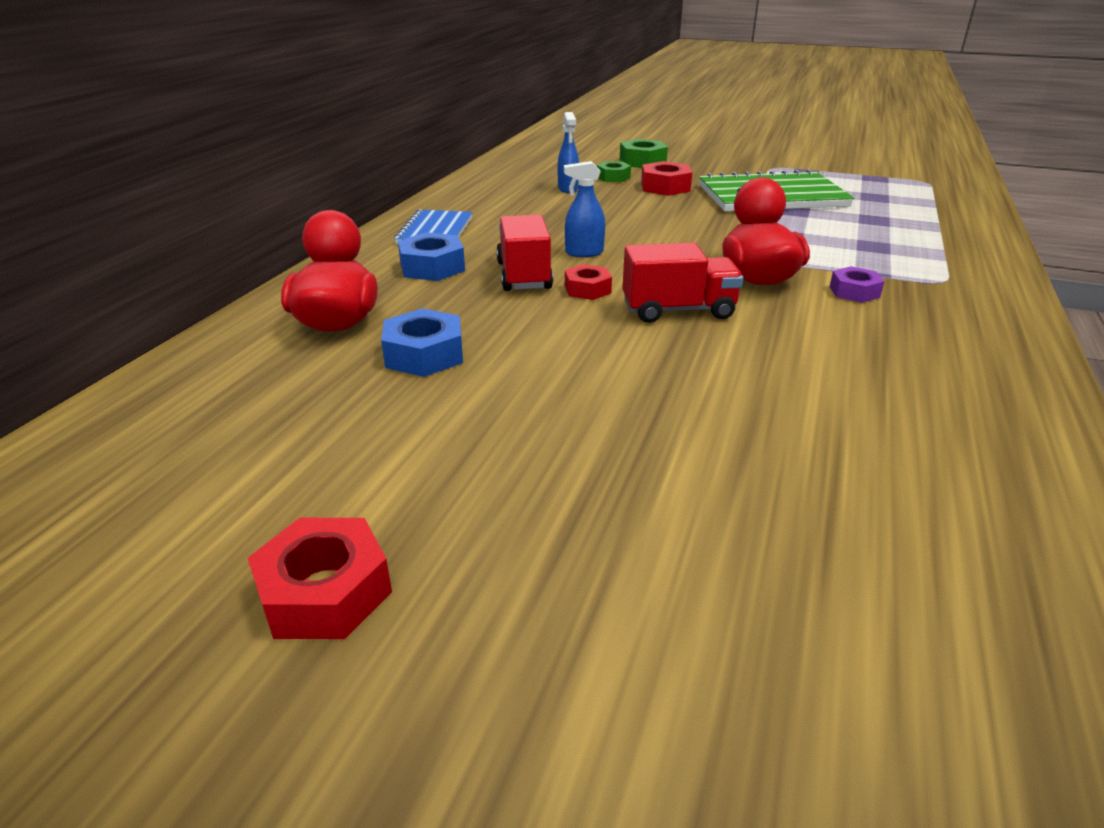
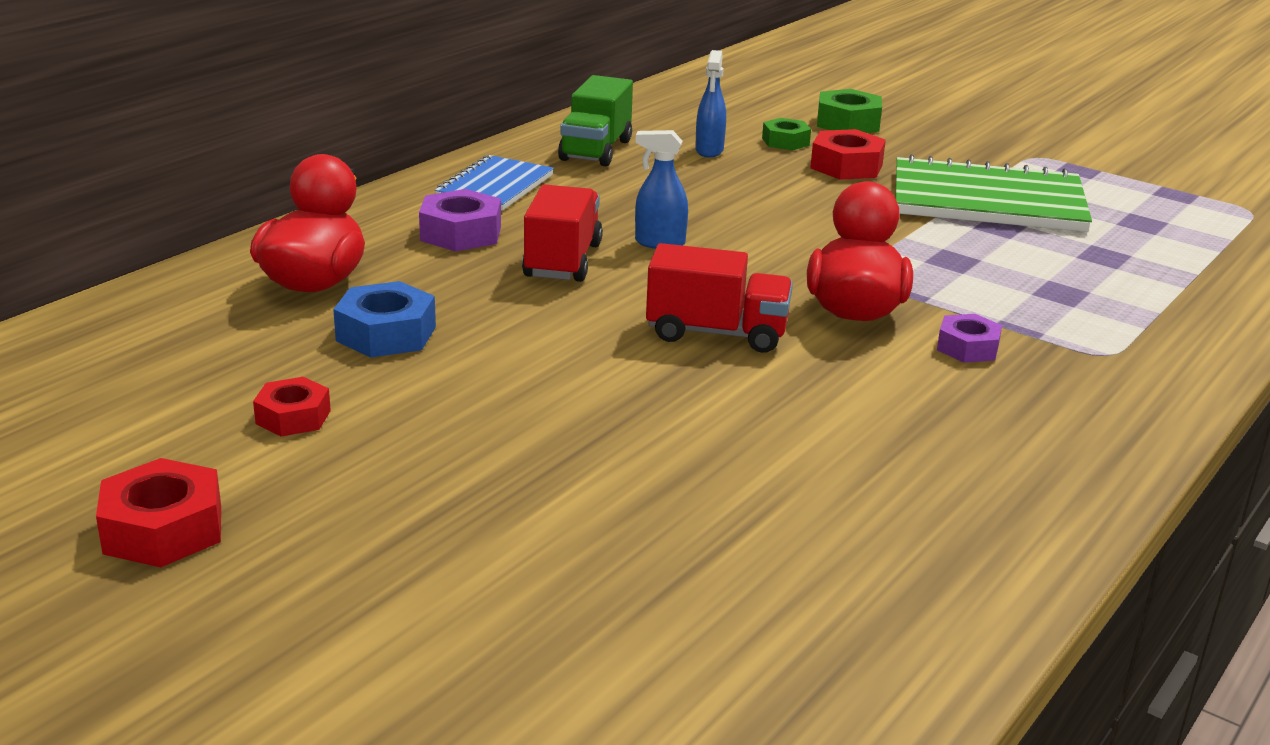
camera: 15 degrees right, 5 degrees down
blue nut [398,232,465,281] -> purple nut [419,189,501,252]
red nut [565,264,612,300] -> red nut moved to [253,377,331,437]
none -> green truck [558,75,633,166]

